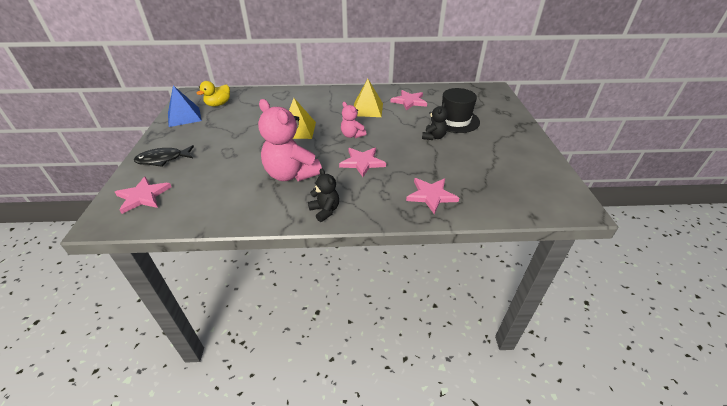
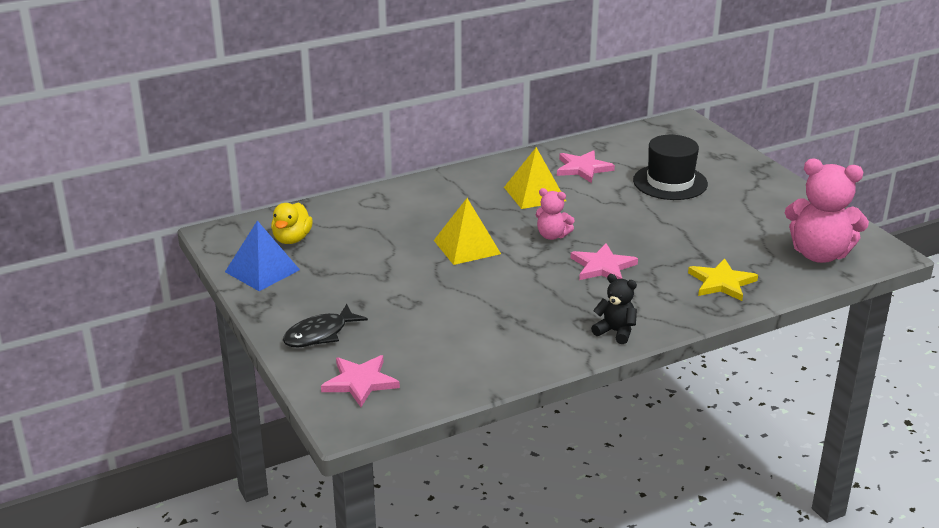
camera: 25 degrees left, 10 degrees down
pink teddy bear [258,99,322,181] -> pink teddy bear moved to [785,159,869,263]
pink star [406,178,459,214] -> yellow star [688,258,758,301]
black teddy bear [422,102,448,140] -> none

